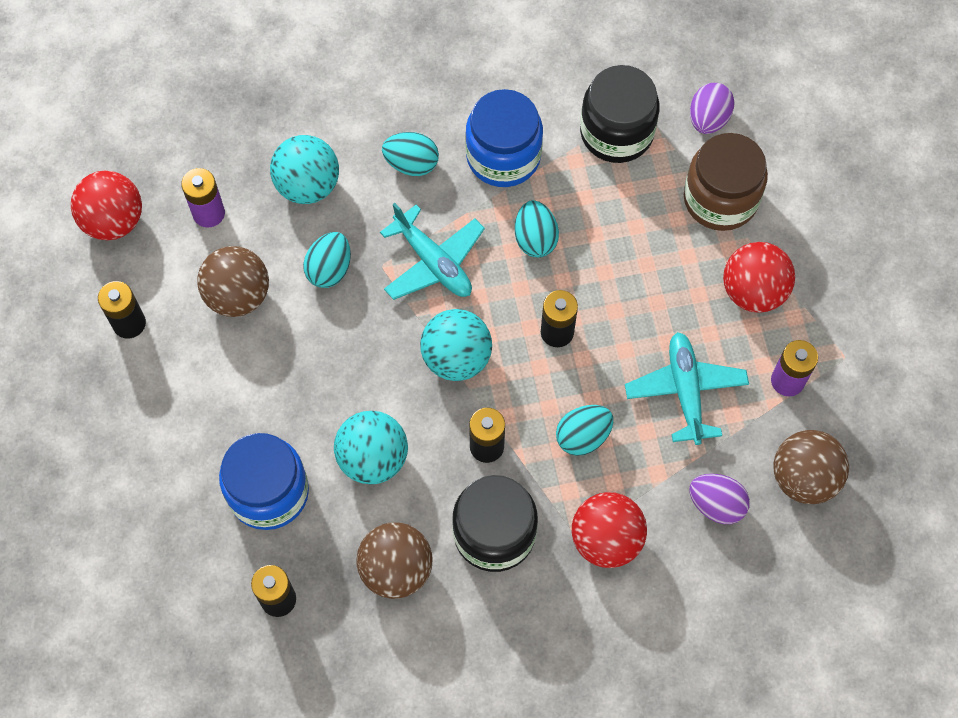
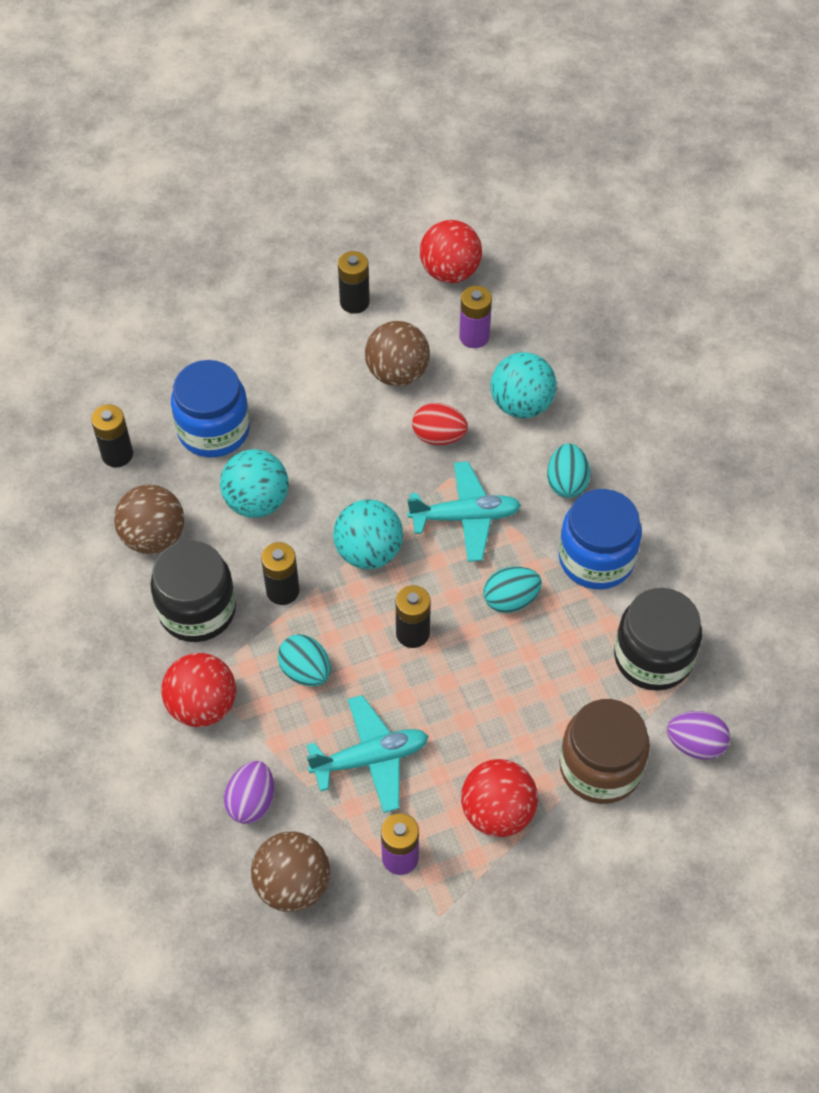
camera: 80 degrees right, 10 degrees down
turquoise egg [303,232,351,288] -> red egg [412,403,468,445]
turquoise plane [380,203,485,300] -> turquoise plane turned 135 degrees counterclockwise [407,461,521,562]

